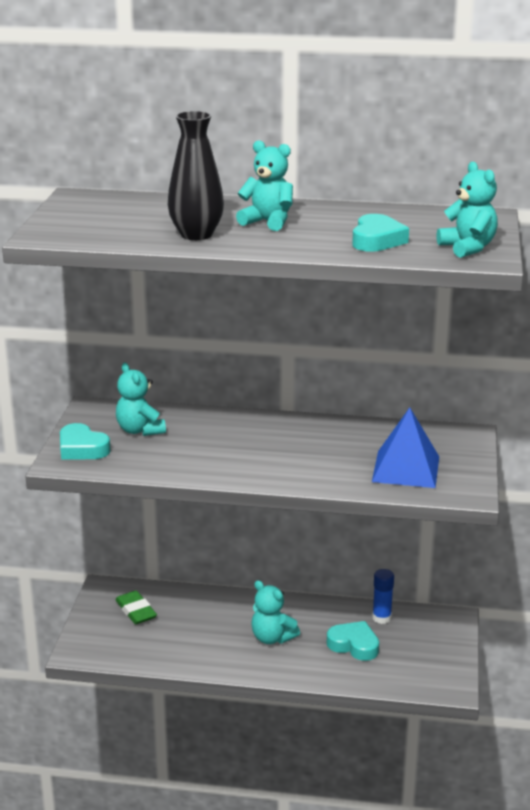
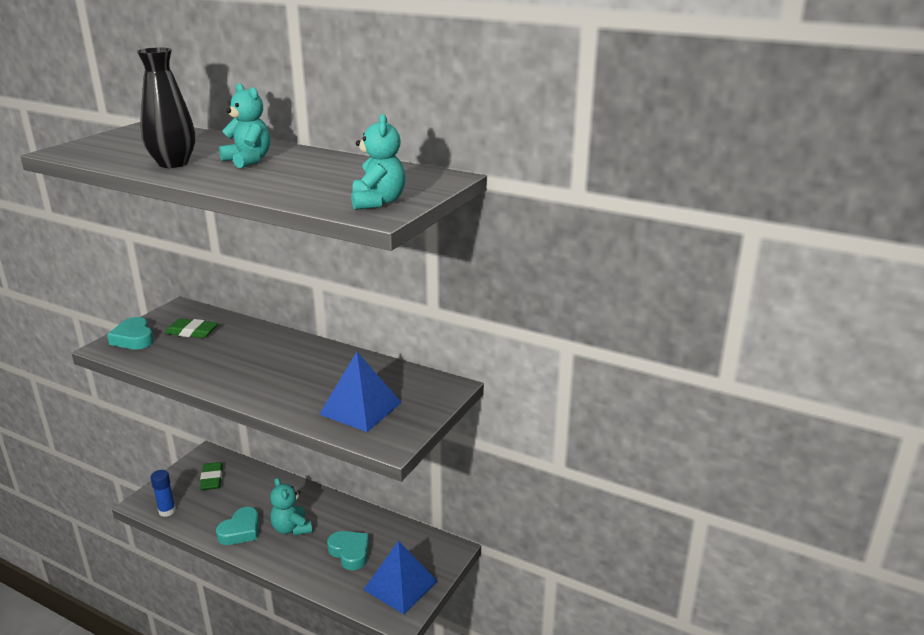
camera: 20 degrees right, 0 degrees up
turquoise teddy bear [116,362,166,436] -> green eraser [165,318,218,338]
turquoise heart [352,214,409,252] -> turquoise heart moved to [216,507,259,545]
blue glue stick [372,569,394,624] -> blue glue stick moved to [150,470,176,517]
none -> blue pyramid [363,541,437,614]

